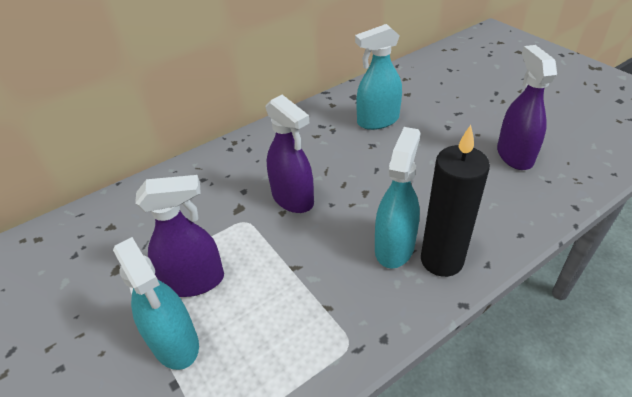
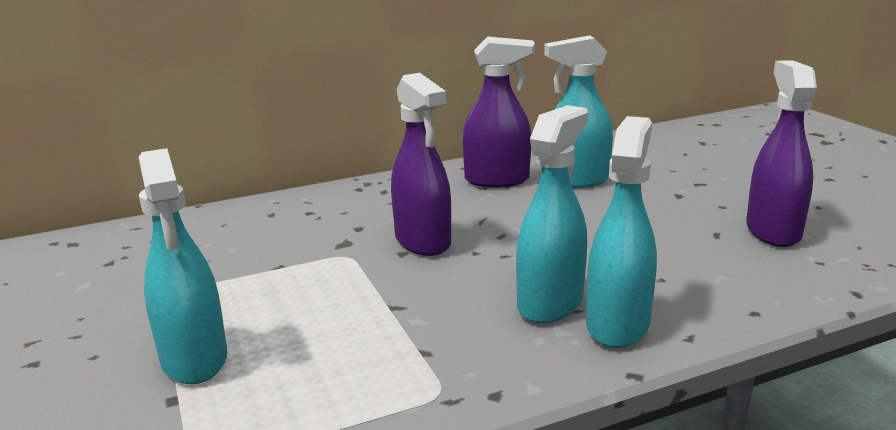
camera: 10 degrees right, 20 degrees down
purple spray bottle [135,175,224,297] -> purple spray bottle moved to [463,36,535,188]
black candle [421,125,490,277] -> turquoise spray bottle [586,116,657,348]

